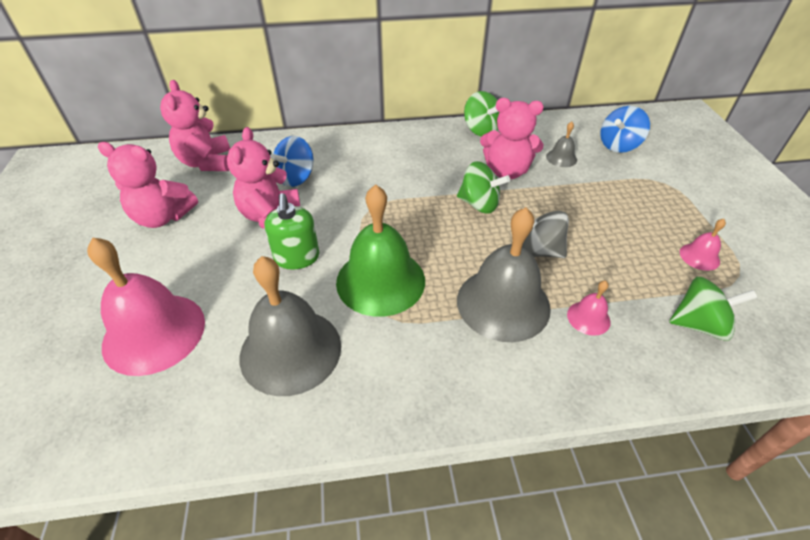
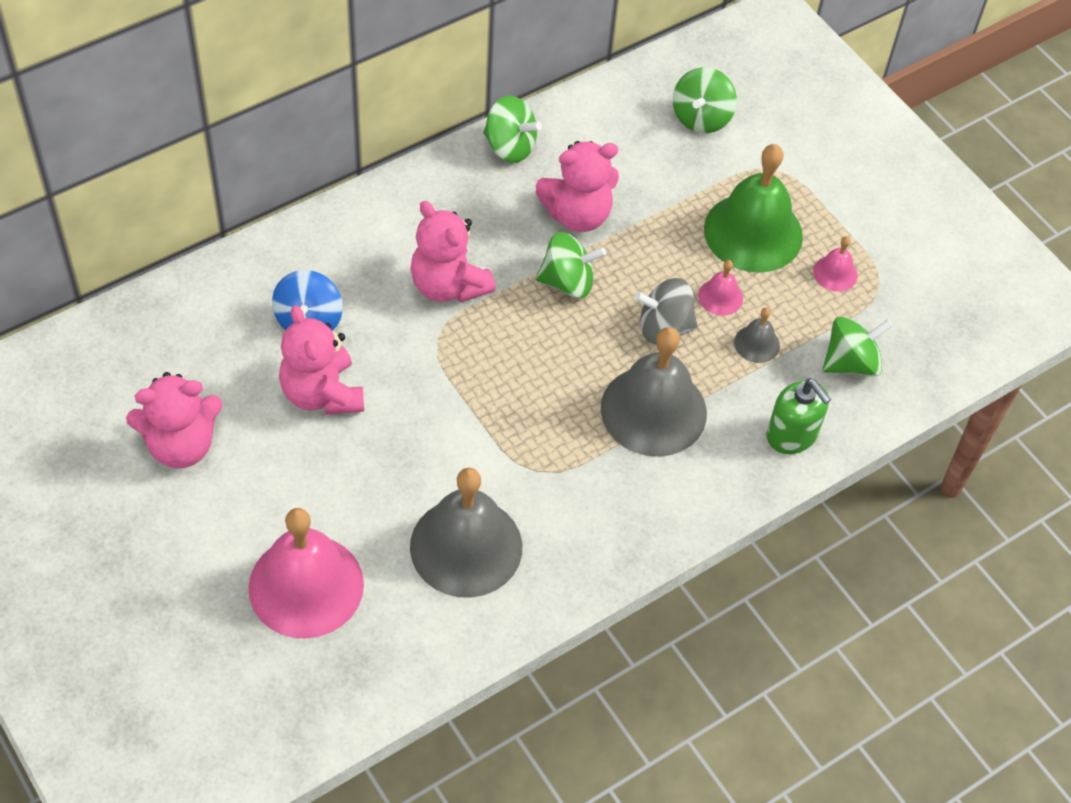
camera: 30 degrees left, 10 degrees up
pink teddy bear [160,80,230,171] -> pink teddy bear moved to [411,201,496,303]
green soap dispenser [264,193,319,270] -> green soap dispenser moved to [767,379,831,454]
green bell [336,184,425,317] -> green bell moved to [704,144,803,273]
grey bell [546,122,577,167] -> grey bell moved to [734,308,780,363]
pink bell [567,281,611,336] -> pink bell moved to [698,260,743,316]
blue spinning top [600,106,650,153] -> green spinning top [673,67,737,133]

